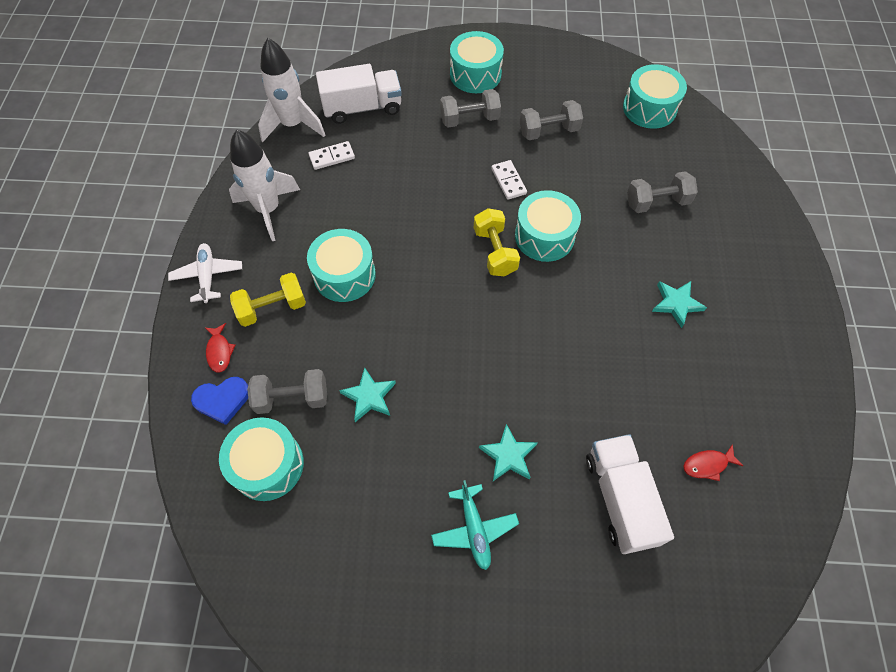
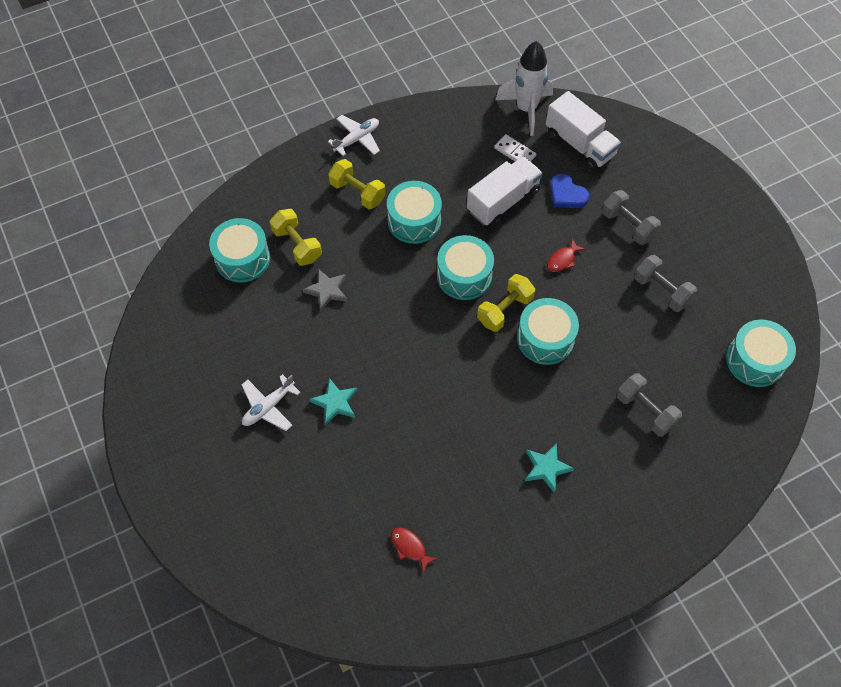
camera: 60 degrees right, 0 degrees up
blue heart [191,377,248,425] -> blue heart moved to [550,174,589,208]
red fish [205,323,236,373] -> red fish moved to [547,239,586,272]
white rocket [229,129,300,241] -> none
grey dumbbell [247,369,327,414] -> yellow dumbbell [270,209,322,266]
turquoise star [339,367,396,422] -> grey star [302,269,348,311]
turquoise plane [431,480,519,570] -> white plane [242,374,301,431]
turquoise drum [450,31,504,93] -> turquoise drum moved to [437,235,494,300]
white domino [491,160,527,200] -> none
white truck [586,434,674,554] -> white truck moved to [467,156,543,227]

